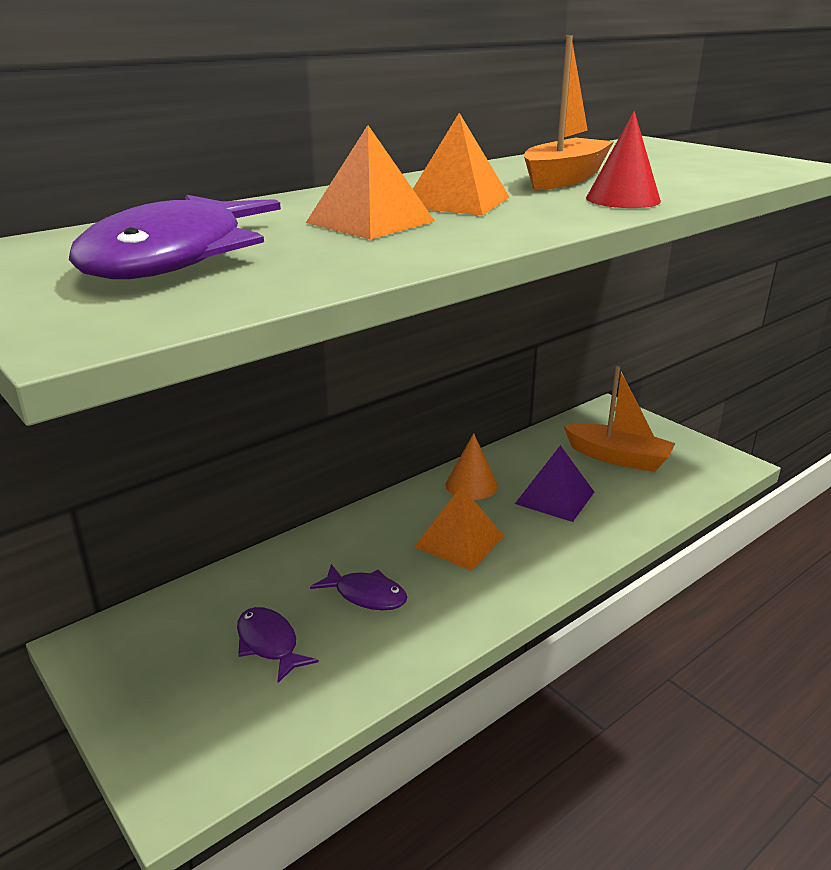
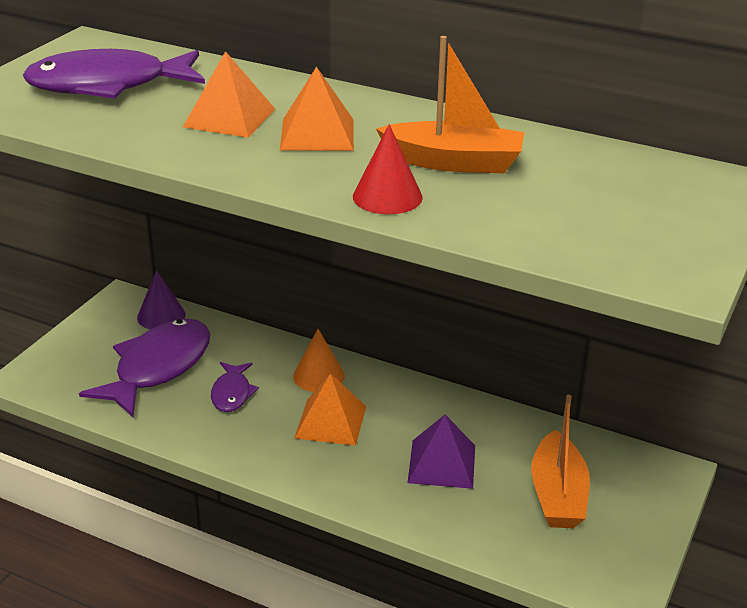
camera: 65 degrees right, 5 degrees up
purple fish [237,607,318,683] -> purple fish [79,318,210,417], size x1.96
orange cone [445,433,498,500] -> orange cone moved to [293,329,345,392]
none -> purple cone [137,270,186,329]

